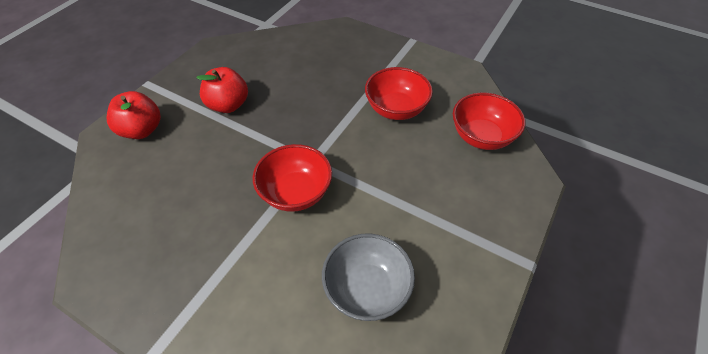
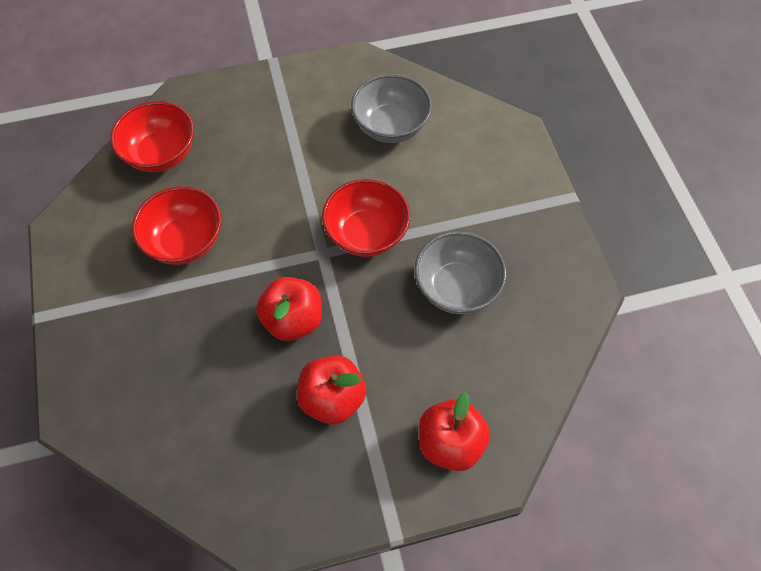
camera: 135 degrees left, 10 degrees up
none -> red apple [256,277,322,341]
none -> grey bowl [414,231,506,314]

